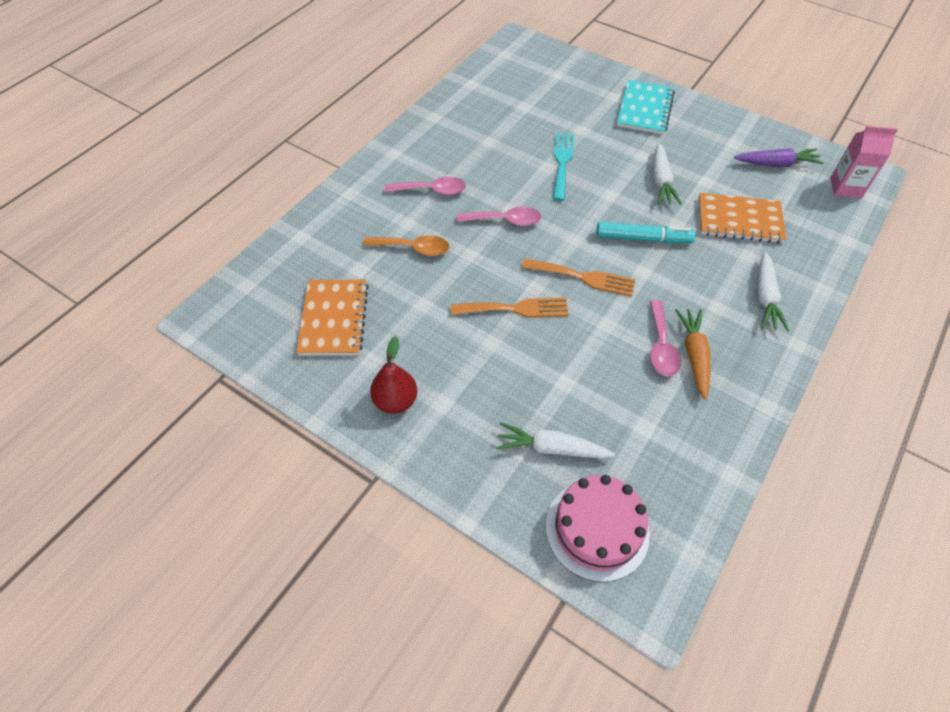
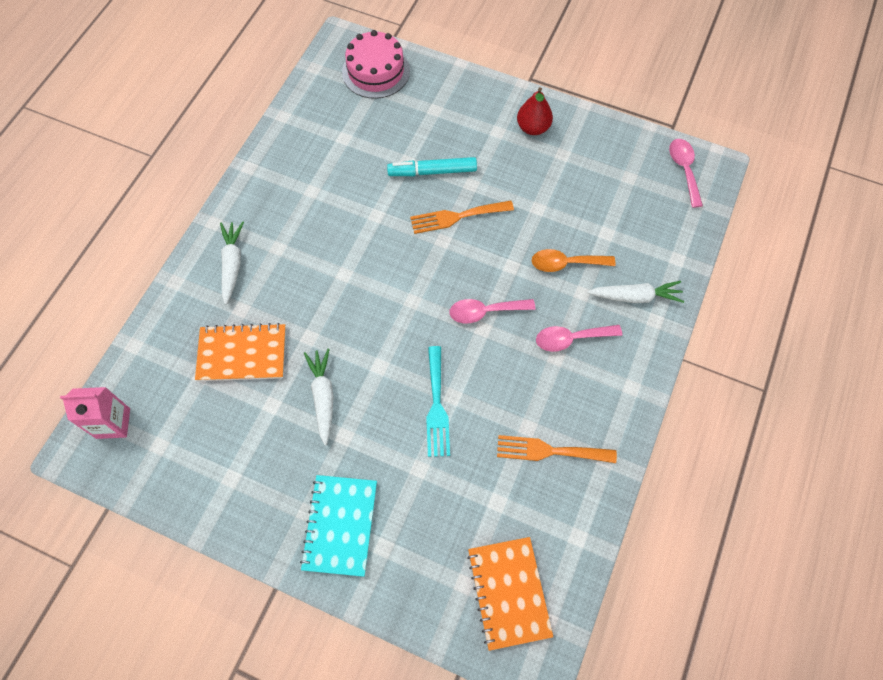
camera: 170 degrees right, 10 degrees up
orange notebook [296,280,369,356] -> orange notebook moved to [467,537,553,651]
white carrot [496,422,615,459] -> white carrot moved to [587,281,685,303]
orange fork [522,258,635,297] -> orange fork moved to [497,435,617,463]
turquoise marker [596,222,696,243] -> turquoise marker moved to [387,157,477,176]
pink spoon [650,300,681,376] -> pink spoon moved to [669,139,703,208]
orange carrot [675,309,710,400] -> none
purple carrot [734,148,824,167] -> none

